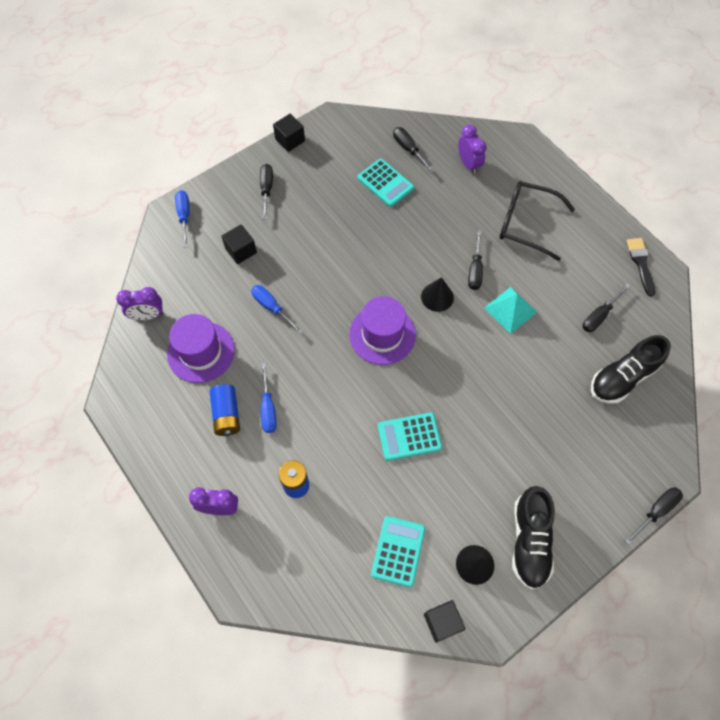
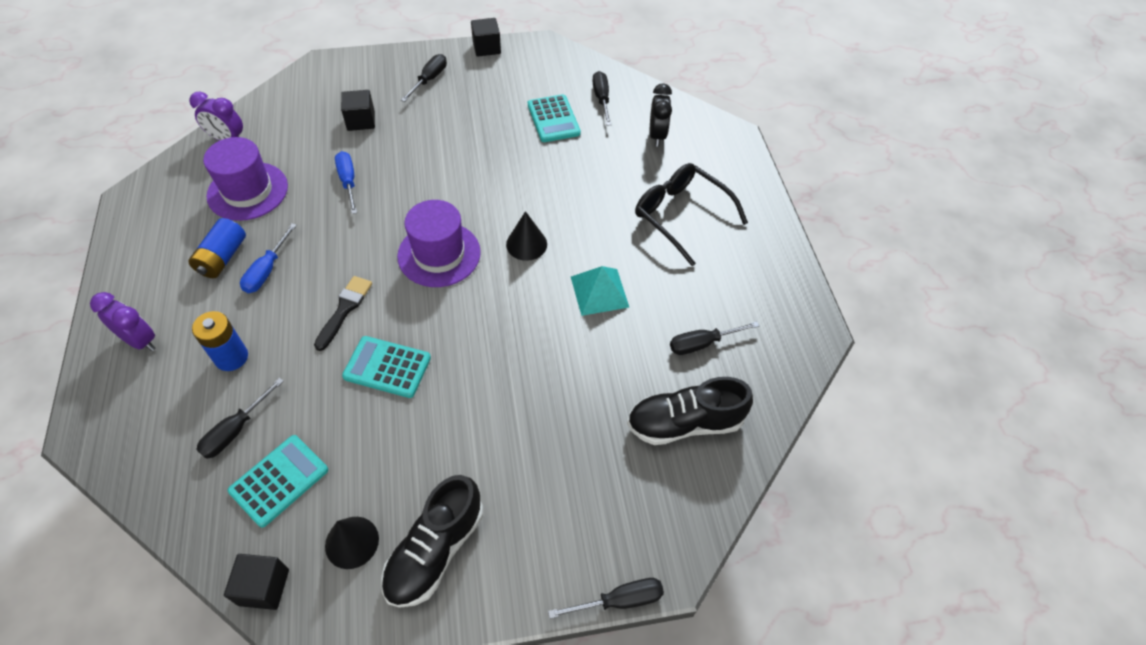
camera: 25 degrees right, 10 degrees down
blue screwdriver [175,190,189,248] -> none
purple clock [458,125,487,174] -> black clock [650,83,672,147]
black screwdriver [468,230,483,290] -> black screwdriver moved to [196,378,284,459]
black brush [627,238,655,297] -> black brush moved to [314,276,372,351]

